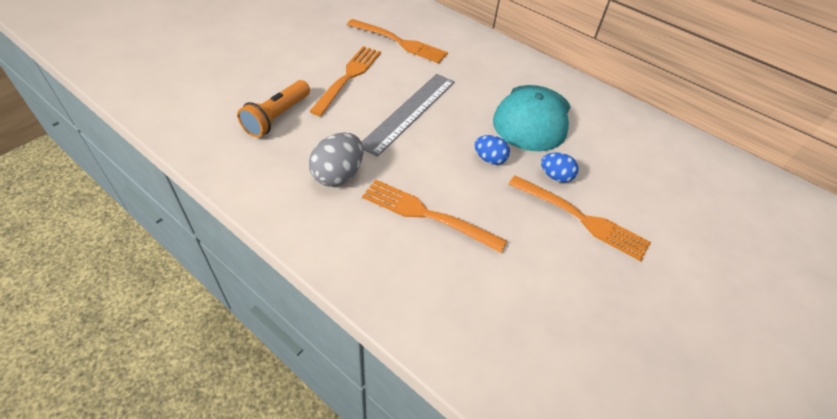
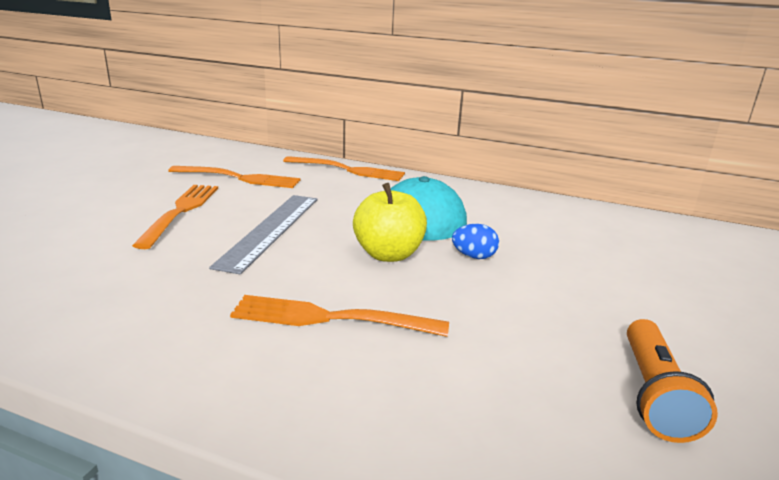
camera: 15 degrees left, 25 degrees down
orange flashlight [237,80,310,138] -> orange flashlight moved to [627,319,718,443]
grey egg [309,132,363,187] -> none
blue egg [475,135,510,165] -> yellow apple [353,183,427,262]
orange fork [508,175,651,261] -> orange fork moved to [283,156,405,181]

